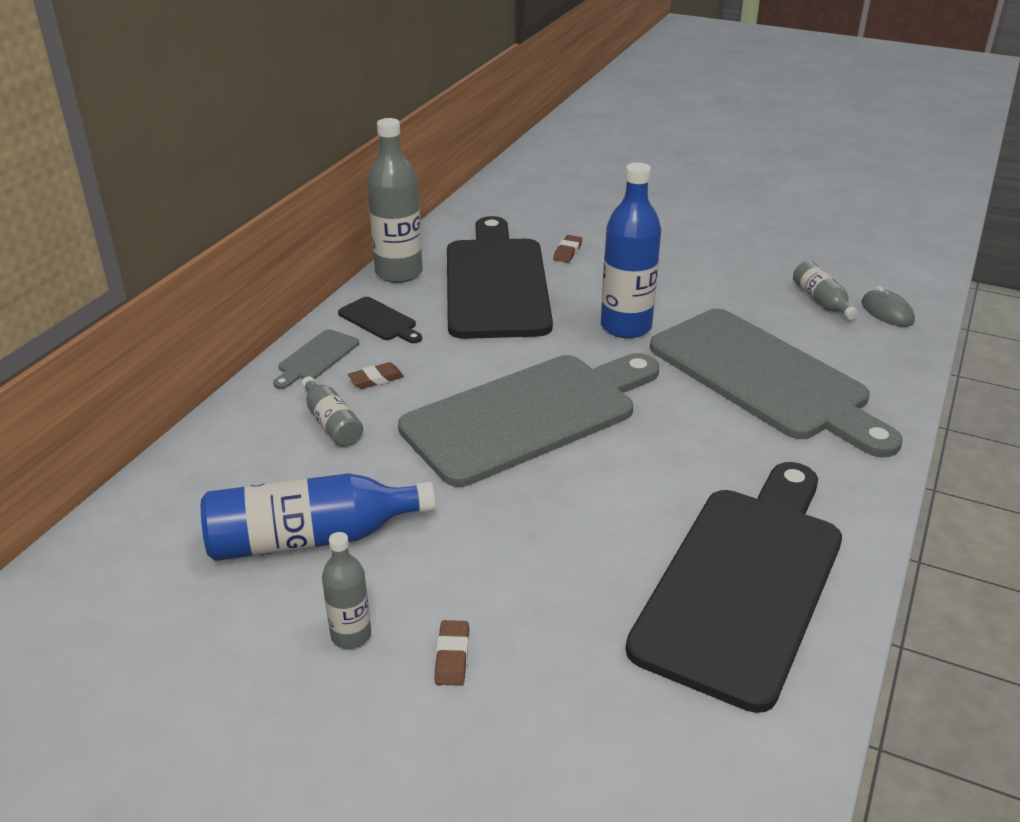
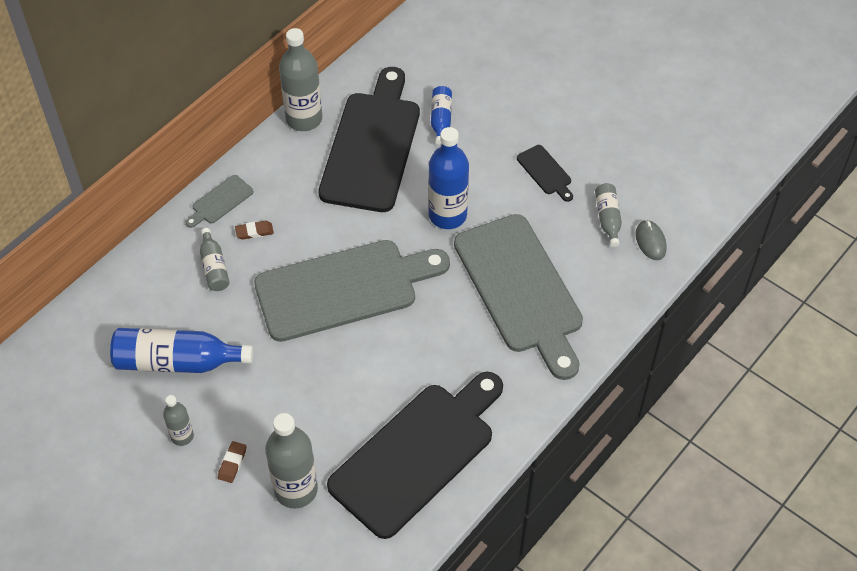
camera: 15 degrees right, 20 degrees up
black cutting board [338,297,422,343] -> black cutting board moved to [517,145,573,202]
brown eraser [553,235,583,263] -> blue bottle [431,86,452,145]
none -> grey bottle [265,413,318,509]

